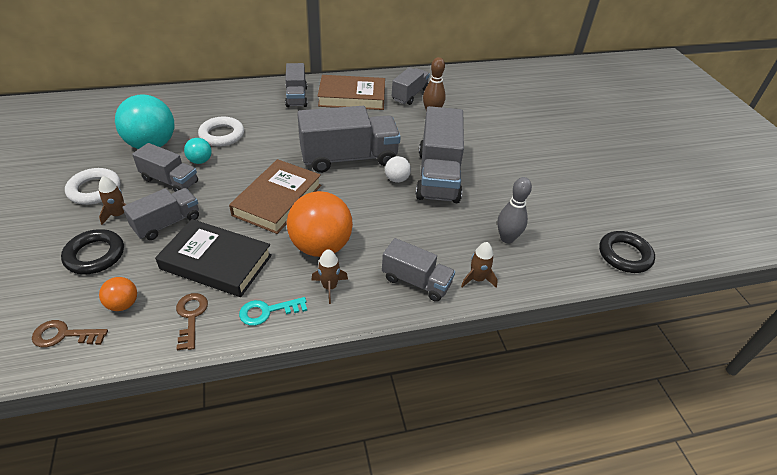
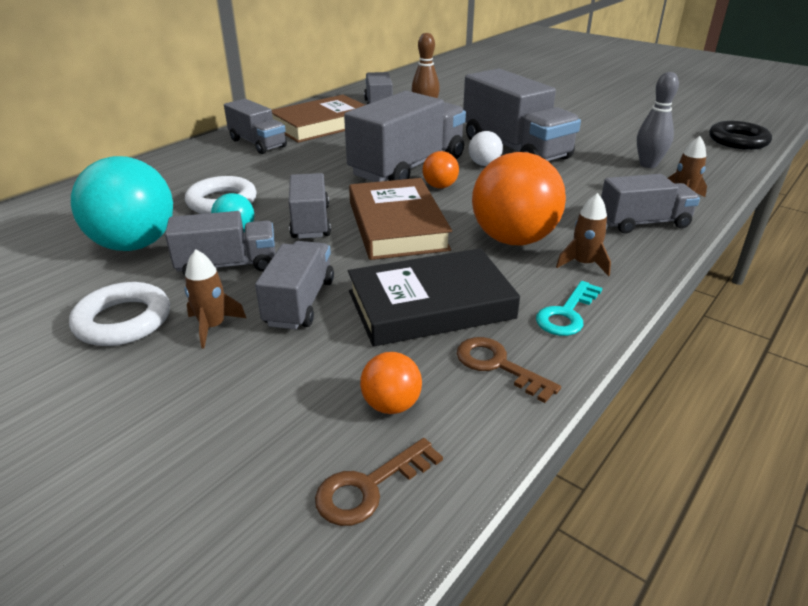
camera: 35 degrees left, 10 degrees down
black ring [61,229,124,275] -> none
none -> grey truck [289,173,331,239]
none -> orange ball [423,151,459,188]

